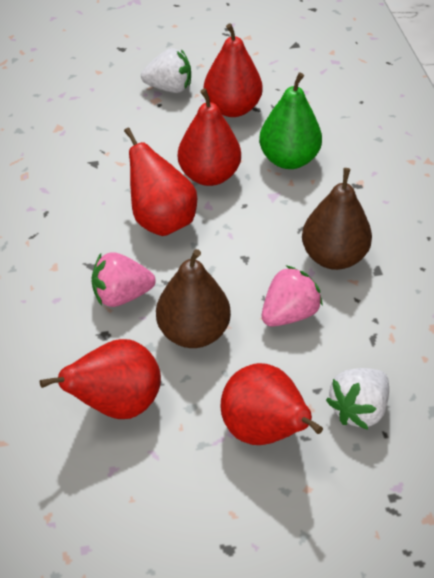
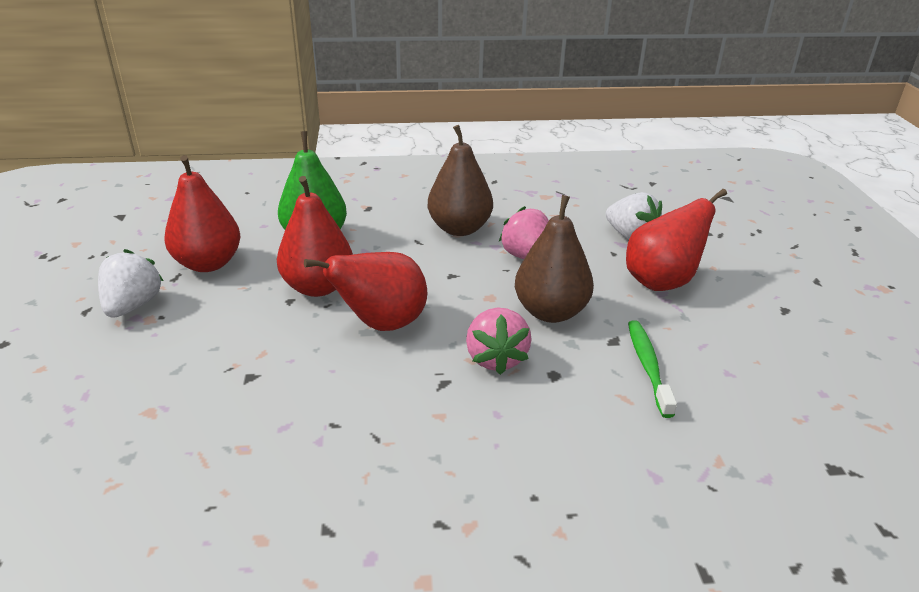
camera: 85 degrees left, 15 degrees down
red pear [40,339,161,419] -> green toothbrush [628,320,677,418]

